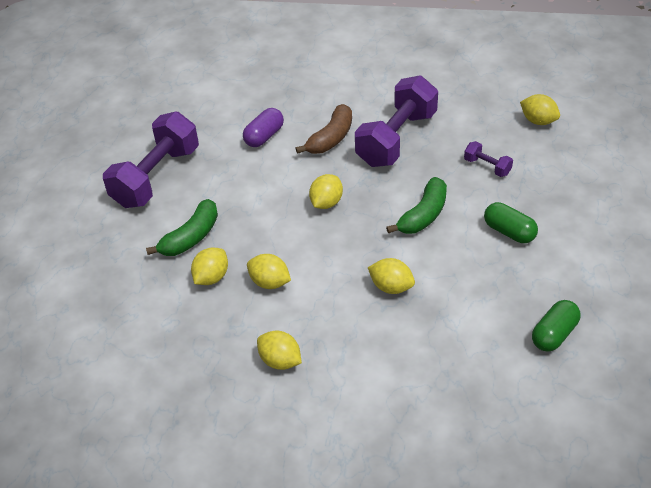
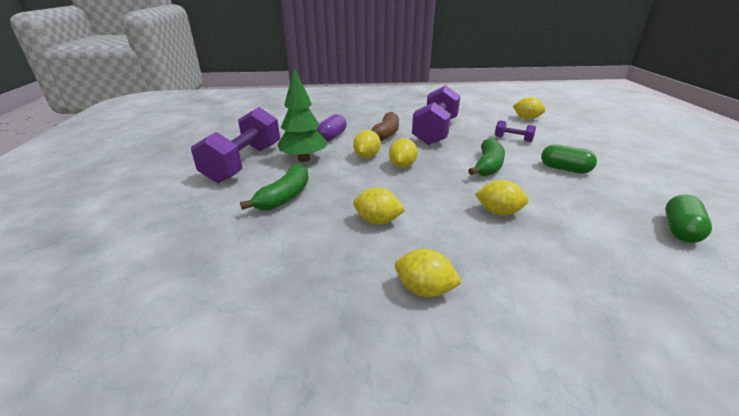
camera: 15 degrees left, 15 degrees down
yellow lemon [191,248,228,285] -> yellow lemon moved to [353,130,381,158]
none -> green tree [277,68,327,162]

